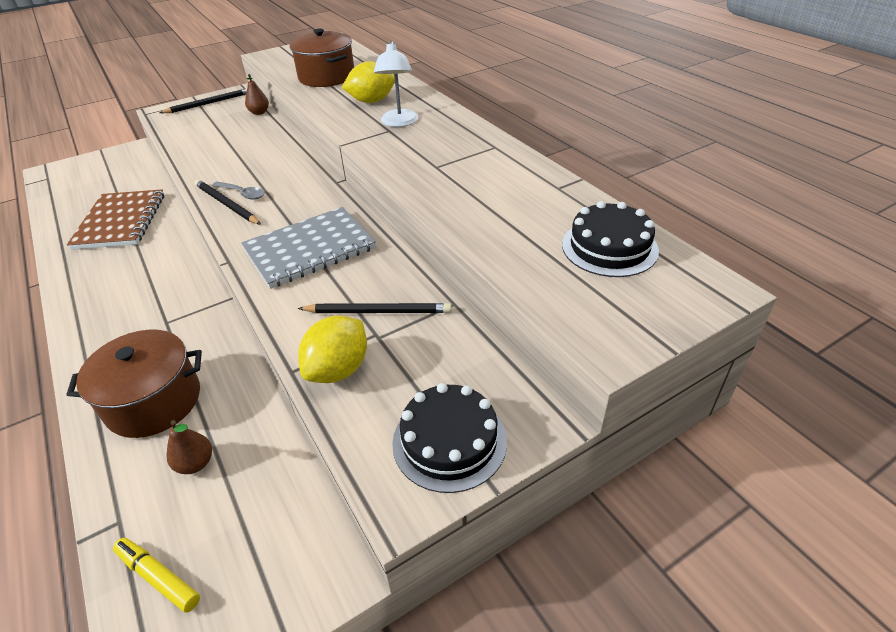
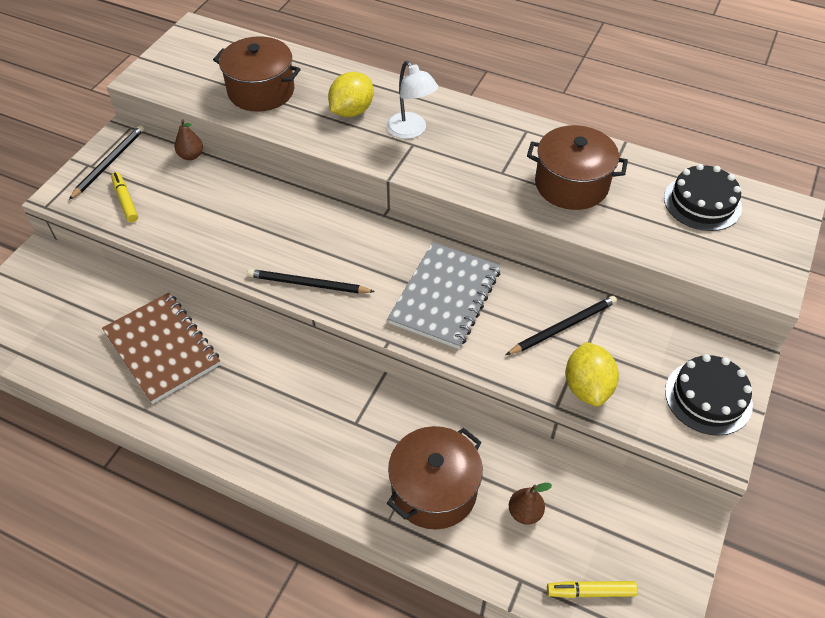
camera: 35 degrees left, 10 degrees up
grey spoon [212,182,265,200] -> none
none -> yellow marker [111,172,138,222]
none -> brown pot [527,125,628,210]

